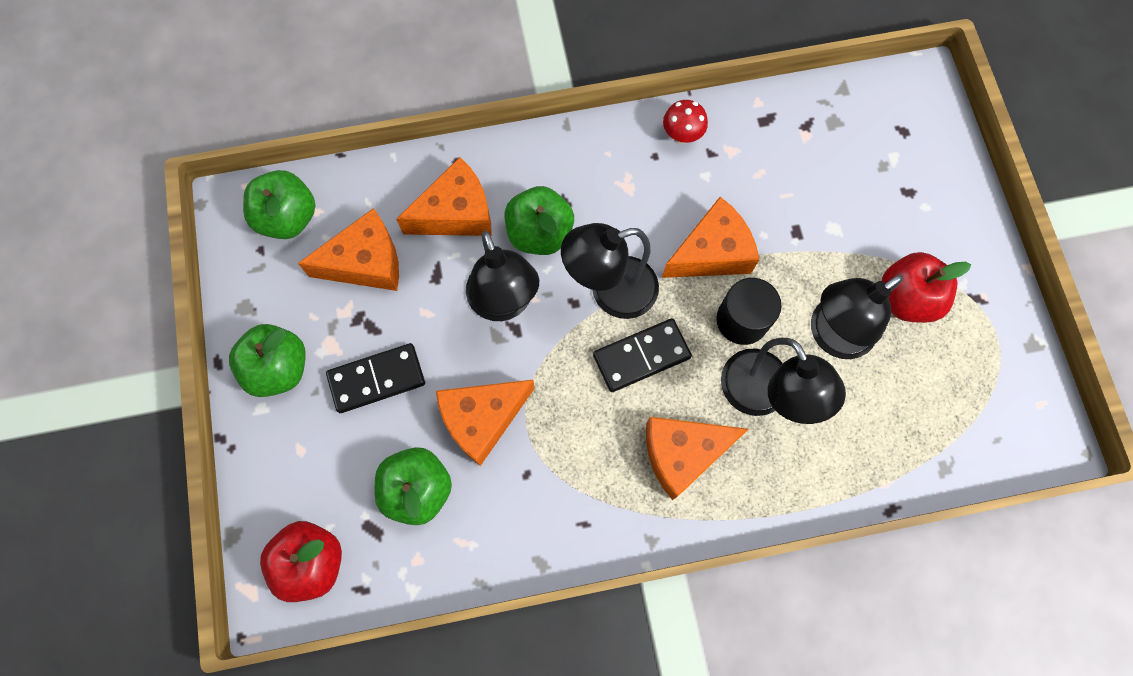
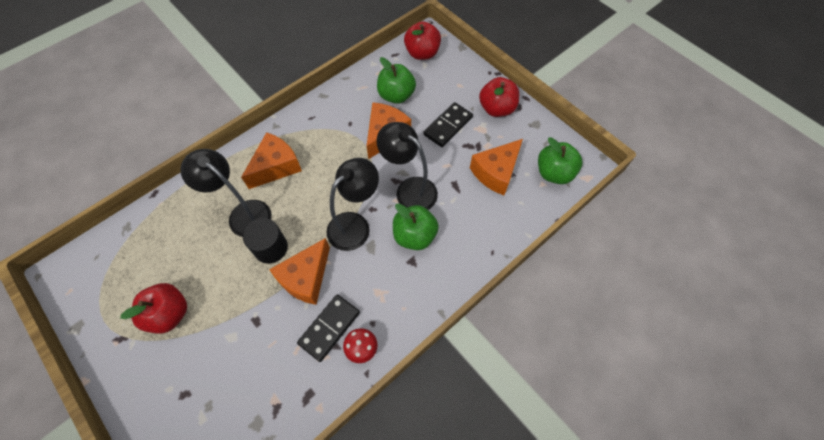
camera: 150 degrees right, 10 degrees down
green apple [229,324,306,397] -> red apple [479,77,519,117]
orange cheese [396,157,492,236] -> none
black domino [593,318,692,392] -> black domino moved to [297,294,360,362]
black lamp [811,275,903,359] -> none

